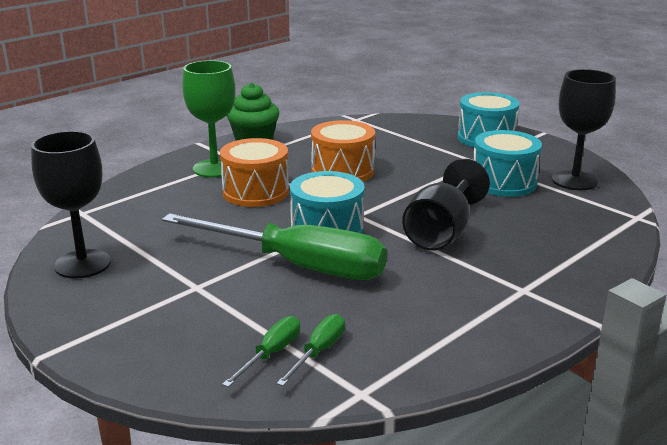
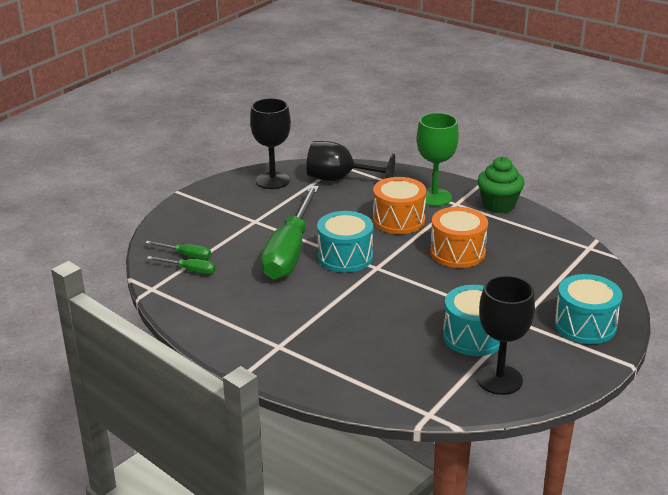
camera: 80 degrees right, 5 degrees up
black goblet [402,158,490,251] -> black goblet moved to [306,141,395,181]

